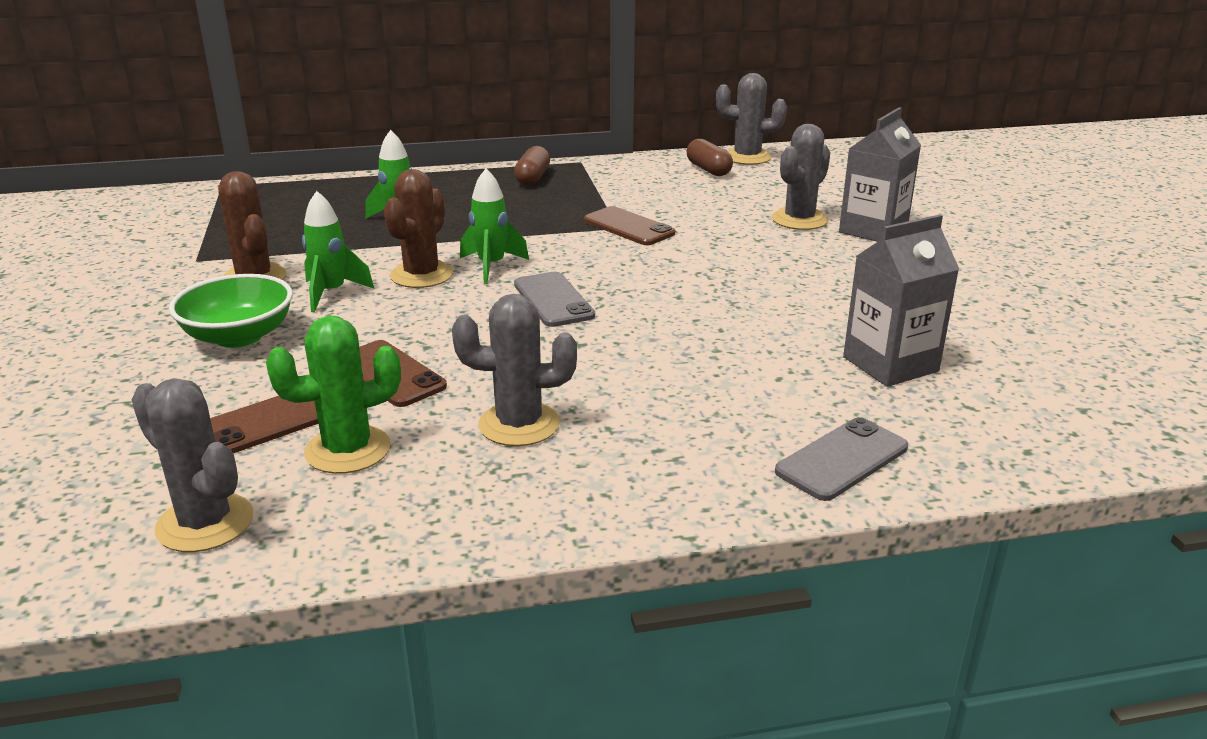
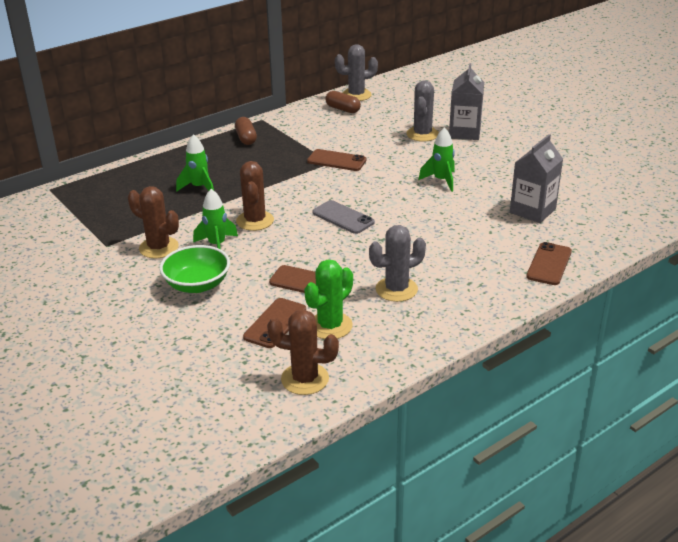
camera: 25 degrees left, 5 degrees up
grey cactus [132,378,253,552] -> brown cactus [267,310,339,395]
green rocket [460,169,529,284] -> green rocket moved to [418,127,455,192]
grey phone [775,417,908,501] -> brown phone [526,242,572,285]

